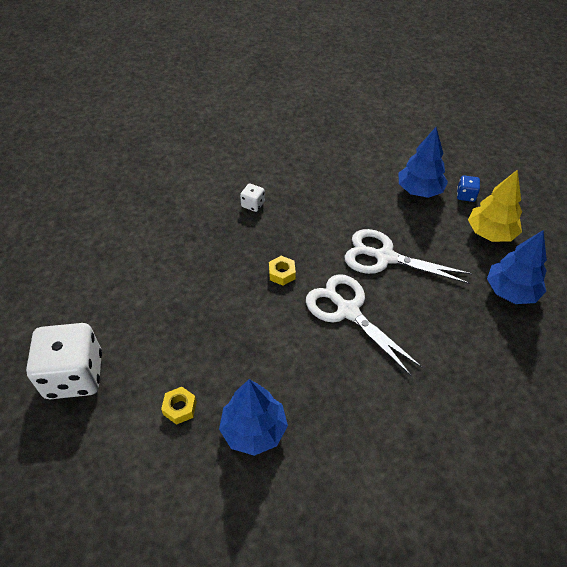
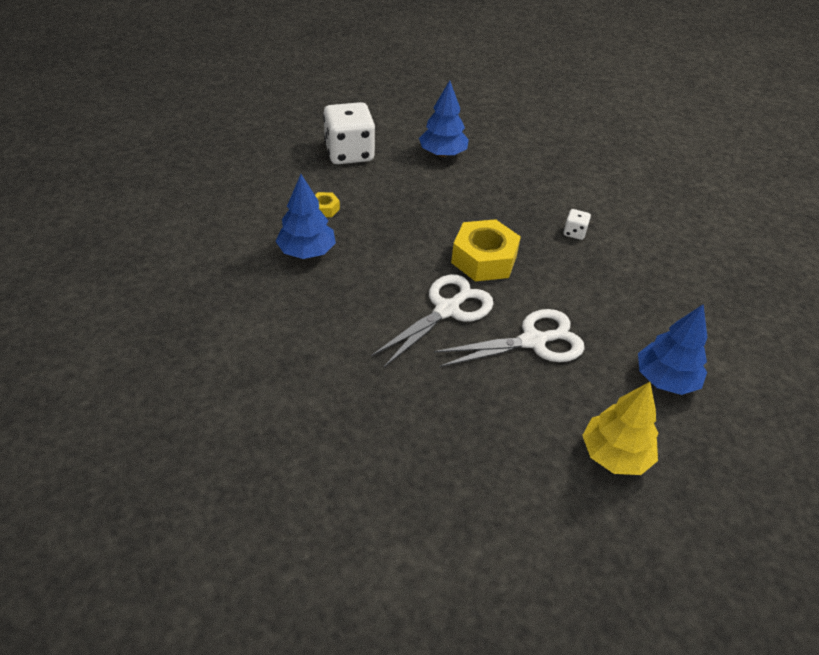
camera: 80 degrees right, 5 degrees down
yellow nut [269,256,296,285] -> yellow nut [451,219,521,282], size x2.18
white scissors [344,229,472,284] -> white scissors turned 60 degrees clockwise [434,309,585,367]
blue dice [457,175,480,202] -> none
blue tree [487,230,547,304] -> blue tree moved to [419,80,469,157]

